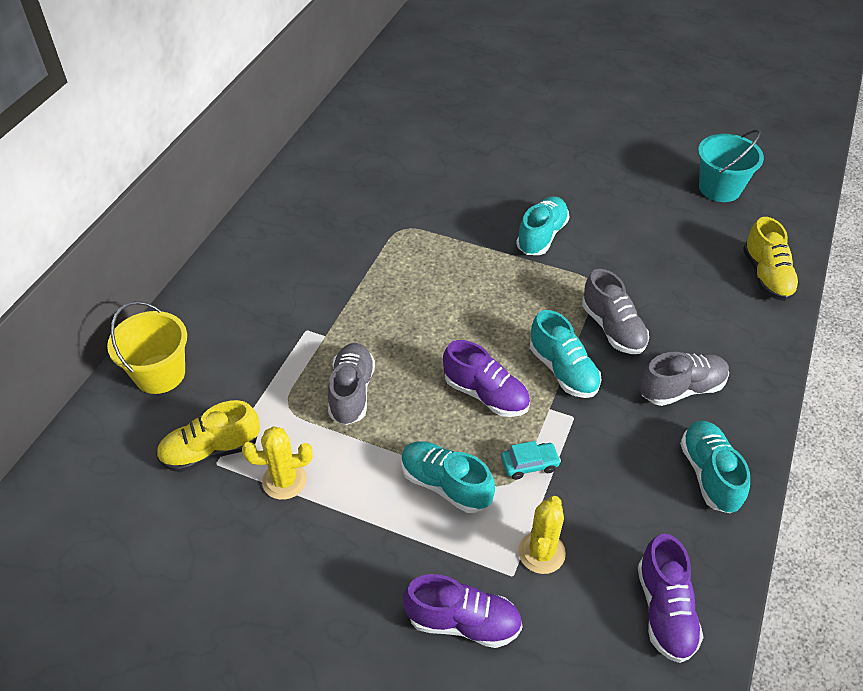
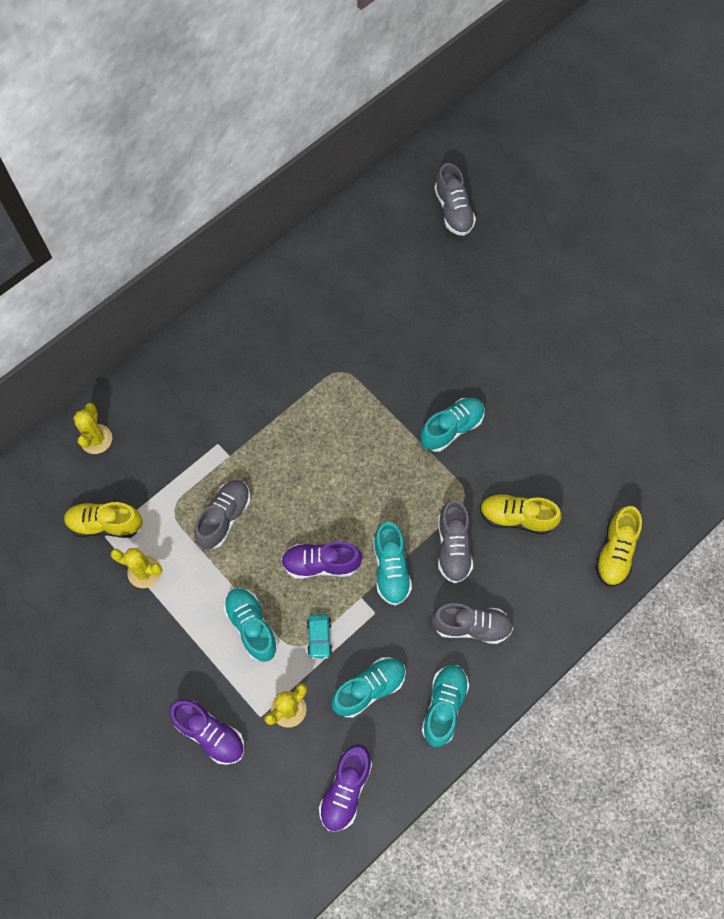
camera: 25 degrees right, 20 degrees up
yellow bucket [107,301,187,394] -> yellow cactus [73,403,112,454]
purple shoe [443,340,530,417] -> purple shoe turned 120 degrees clockwise [281,542,362,579]
turquoise car [501,441,561,480] -> turquoise car turned 75 degrees clockwise [307,614,332,659]
turquoise bucket [698,129,764,202] -> none
none -> turquoise shoe [331,657,406,718]
none -> grey shoe [434,163,476,236]
none -> yellow shoe [480,493,562,535]

